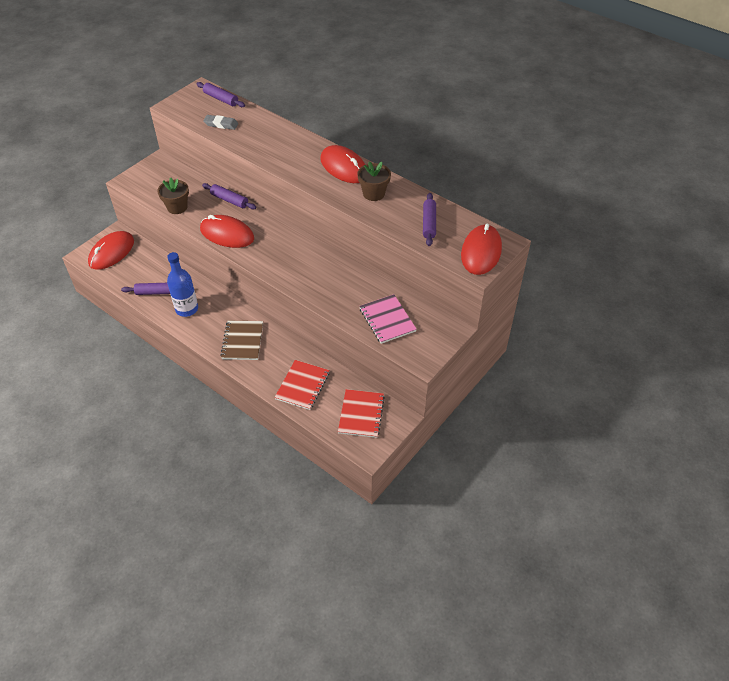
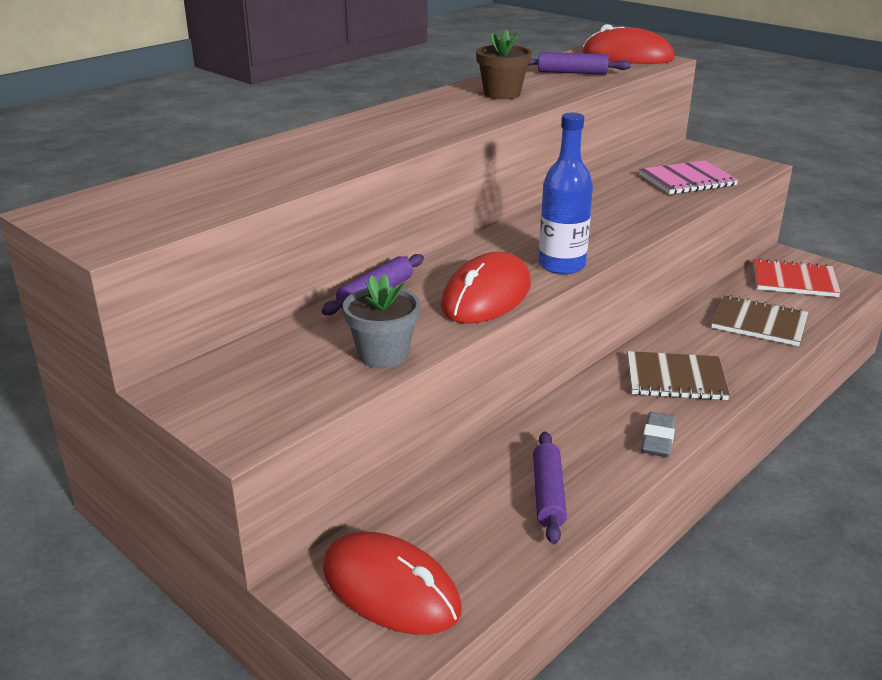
camera: 85 degrees left, 20 degrees down
brown flower pot [157,177,189,214] -> grey flower pot [343,274,420,368]
blue bottle [167,252,198,317] -> blue bottle moved to [539,113,593,275]
purple rolling pin [196,82,245,107] -> none
grey eraser [203,115,238,130] -> grey eraser moved to [641,412,676,457]
red notebook [275,360,329,410] -> brown notebook [711,295,809,346]
red mouse [321,145,365,183] -> none

